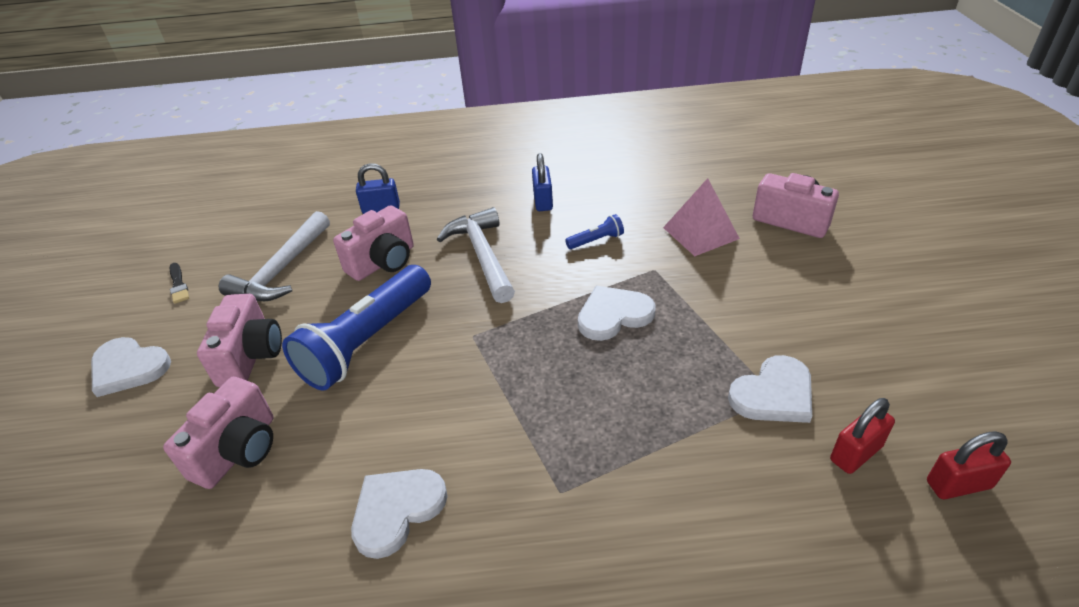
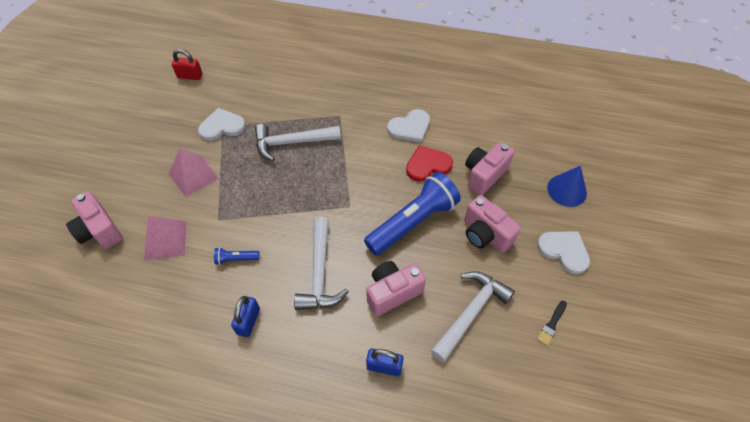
camera: 165 degrees left, 15 degrees up
black brush [170,263,189,304] -> black brush turned 135 degrees counterclockwise [537,301,567,346]
pink camera [197,294,282,387] -> pink camera turned 60 degrees counterclockwise [464,195,521,253]
white heart [578,286,656,341] -> none
red padlock [830,398,895,474] -> none
none -> pink pyramid [169,148,218,197]
none -> white hammer [255,124,341,161]
none -> red heart [406,145,453,182]
none -> blue cone [547,166,587,207]

